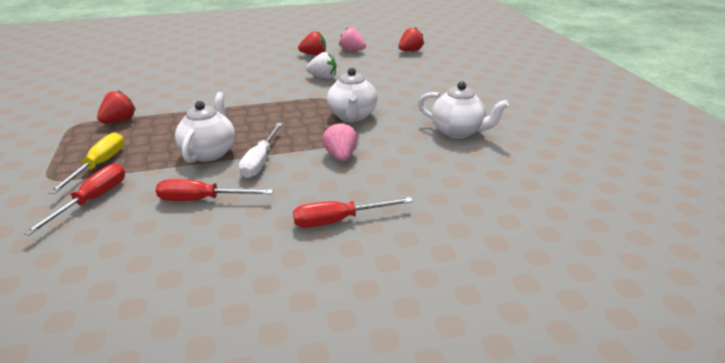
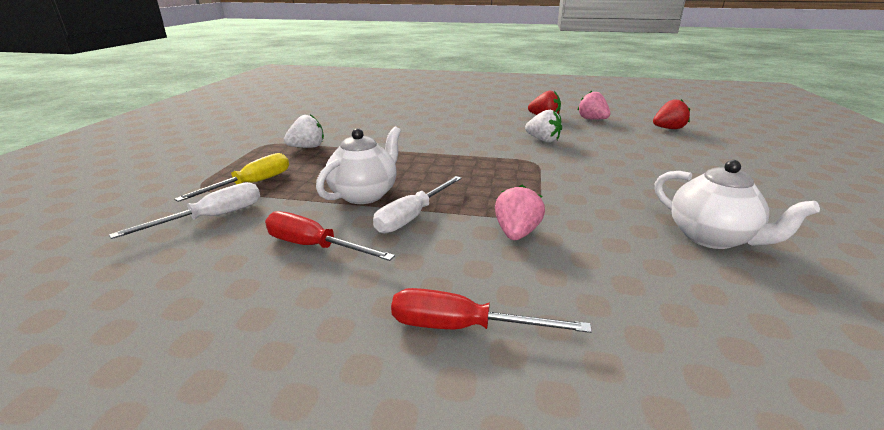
camera: 25 degrees right, 5 degrees down
red screwdriver [23,164,125,236] -> white screwdriver [109,182,260,239]
red strawberry [97,90,136,123] -> white strawberry [284,114,324,148]
white teapot [327,68,377,122] -> none

